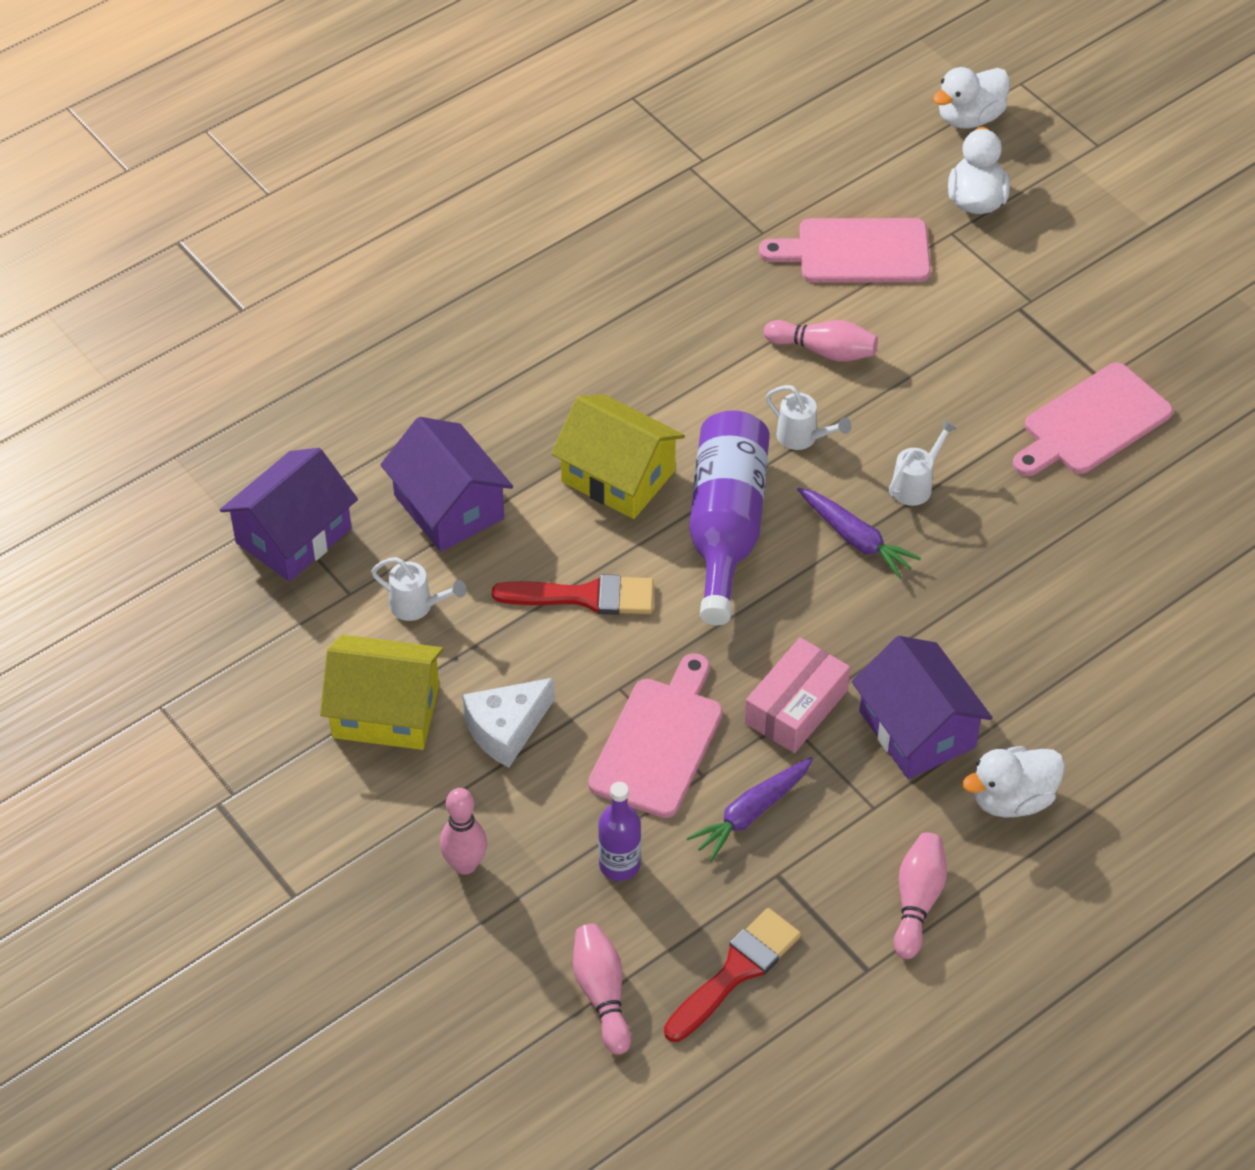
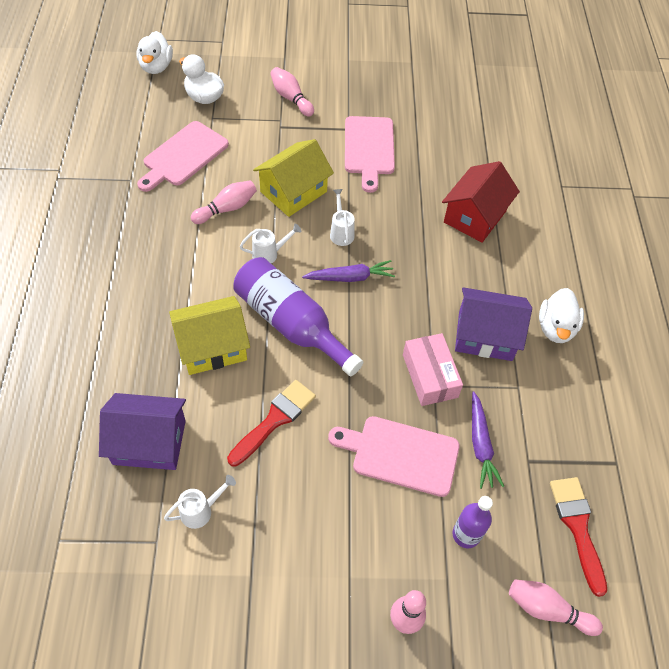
camera: 55 degrees left, 5 degrees up
purple house [220,448,358,582] -> none
yellow house [320,635,444,750] -> yellow house moved to [253,139,334,217]
white cheese [462,677,554,768] -> none
pink cutting board [588,653,723,818] -> pink cutting board turned 45 degrees counterclockwise [328,416,460,497]
pink bowling pin [894,832,947,959] -> pink bowling pin moved to [270,67,314,117]
none -> red house [442,161,520,243]

